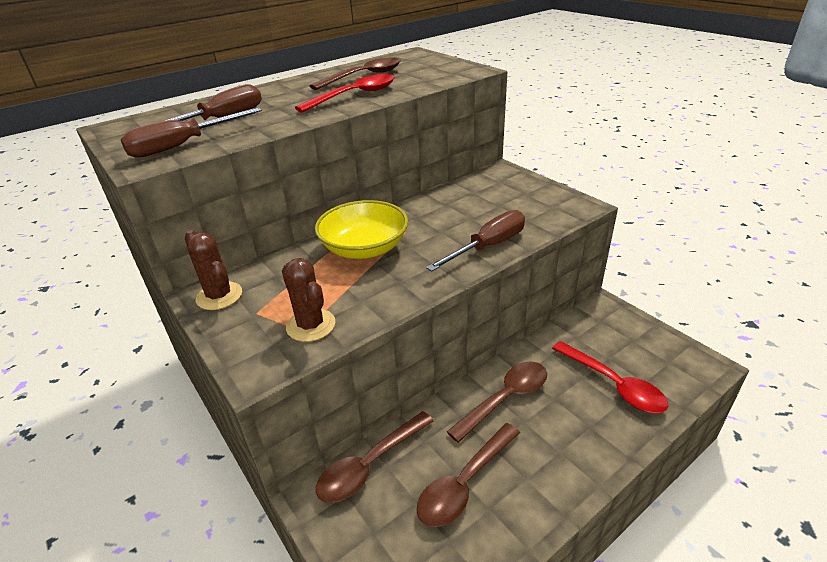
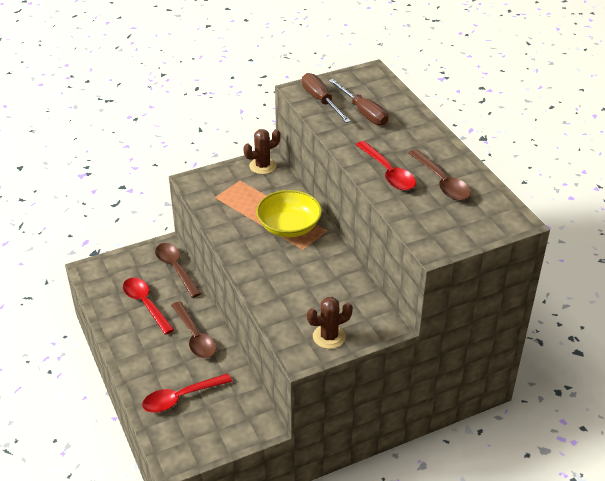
camera: 100 degrees right, 5 degrees up
brown cactus [282,258,335,342] -> brown cactus moved to [307,297,353,349]
brown spoon [417,423,520,527] -> red spoon [123,278,175,335]
brown screwdriver [426,210,525,271] -> none

